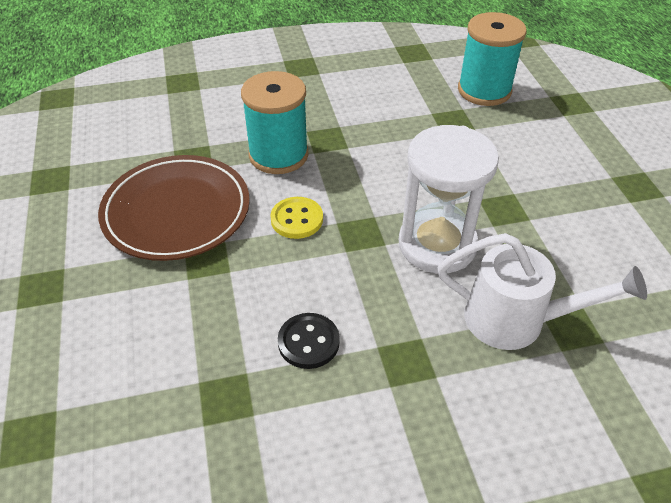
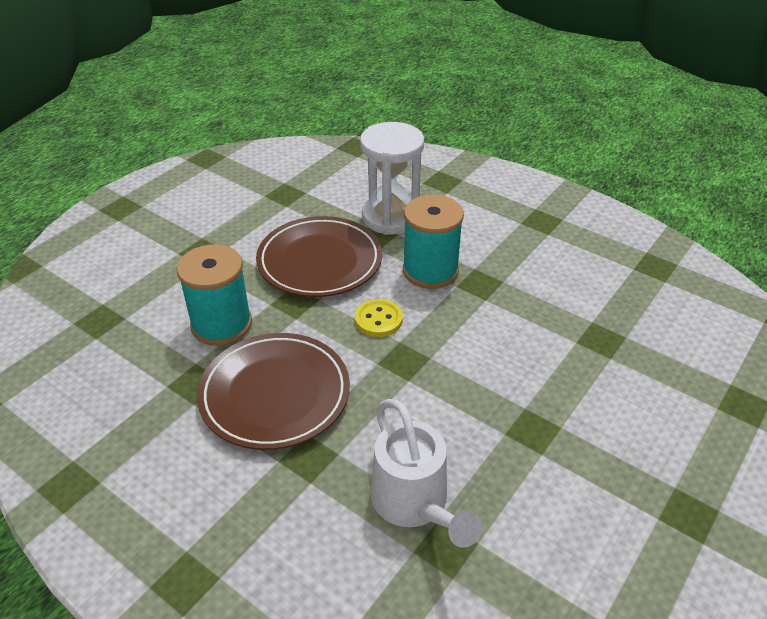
camera: 50 degrees right, 5 degrees down
black button [278,313,340,369] -> brown plate [197,333,350,450]
white hourglass [399,125,499,273] -> white hourglass moved to [360,122,424,235]
turquoise spool [458,12,527,106] -> turquoise spool moved to [176,244,252,346]

